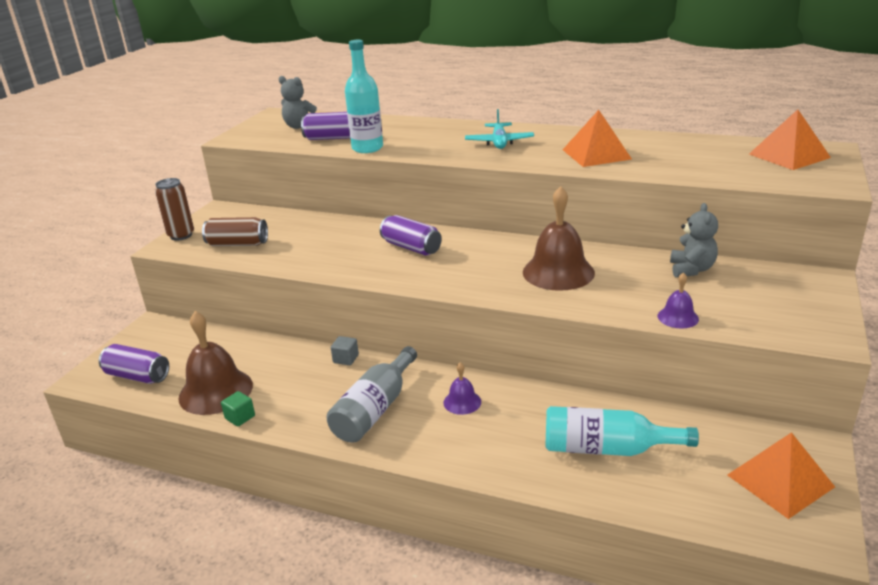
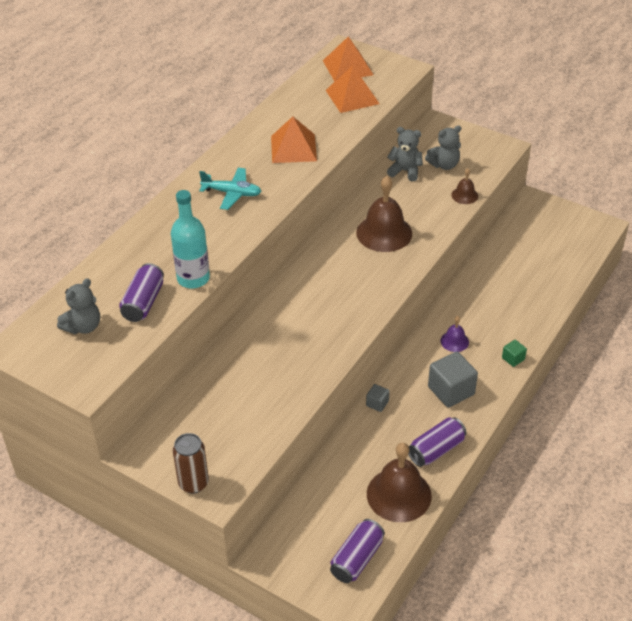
camera: 80 degrees left, 15 degrees up
brown can [202,217,268,246] -> none
green cube [221,391,255,427] -> green cube moved to [502,340,527,367]
grey bottle [327,346,417,443] -> grey cube [428,352,478,408]
purple can [380,215,442,256] -> purple can moved to [408,417,466,467]
turquoise bottle [545,406,699,456] -> none
purple bell [658,272,699,328] -> brown bell [451,168,478,204]
orange pyramid [727,432,835,519] -> orange pyramid moved to [325,66,380,113]
none -> grey teddy bear [425,125,461,170]

